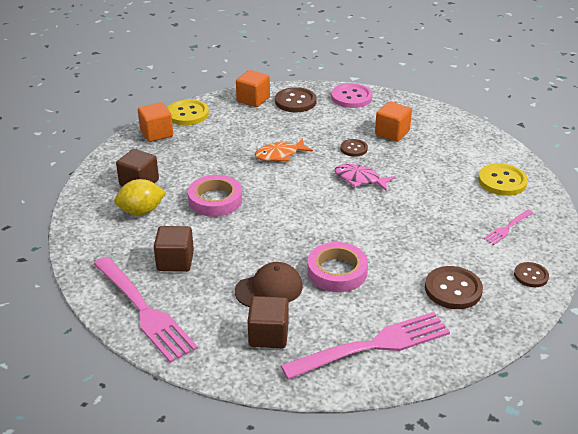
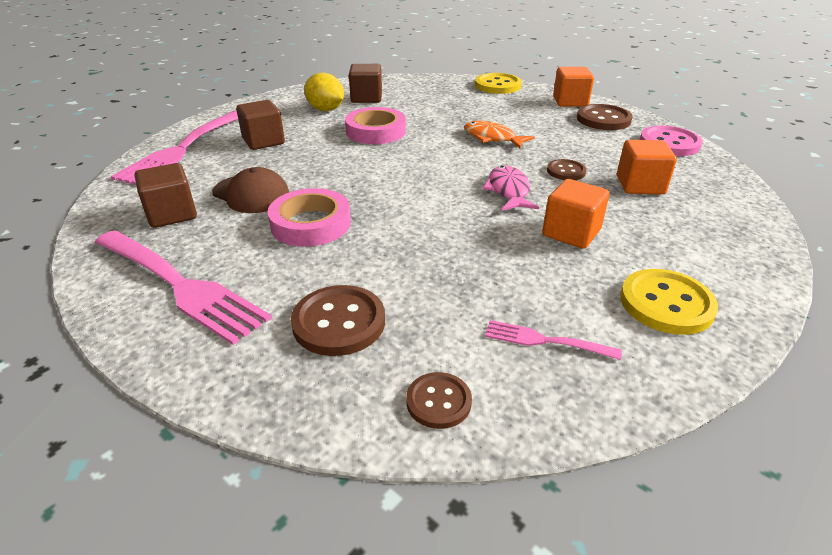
camera: 60 degrees right, 0 degrees up
orange cube [138,102,173,142] -> orange cube moved to [542,179,609,249]

